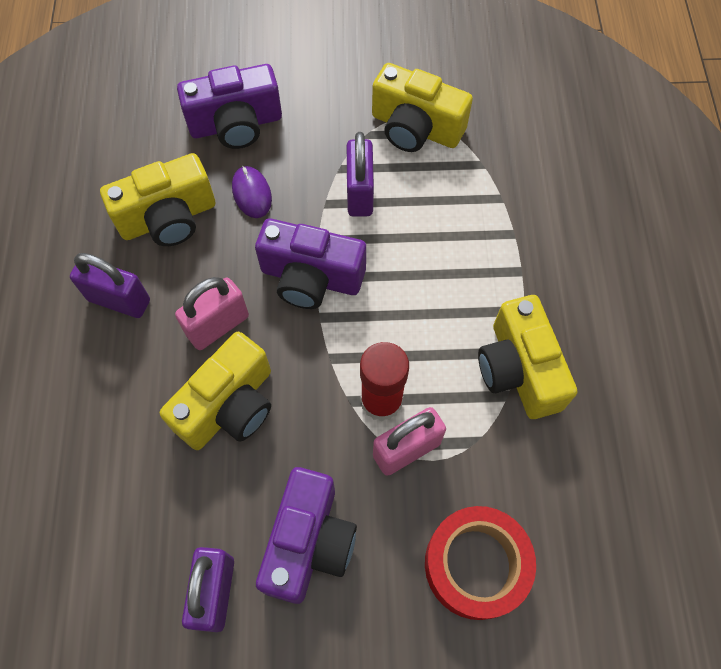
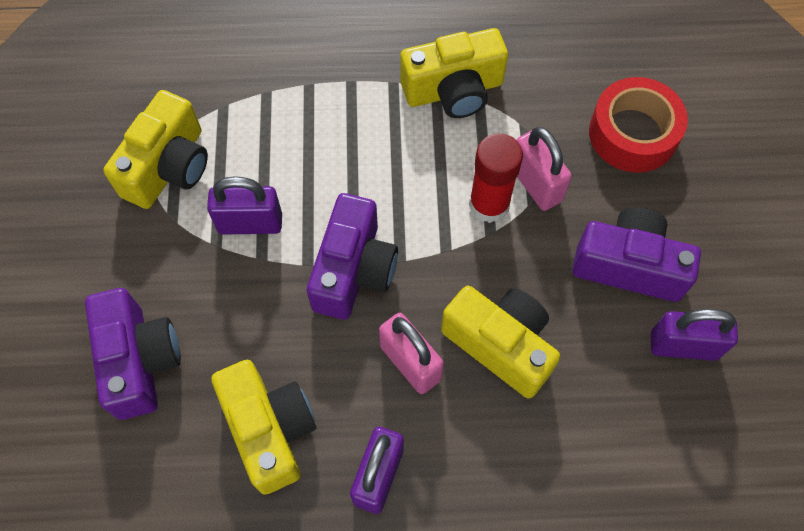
camera: 90 degrees left, 0 degrees up
purple mouse [232,166,272,218] -> none

